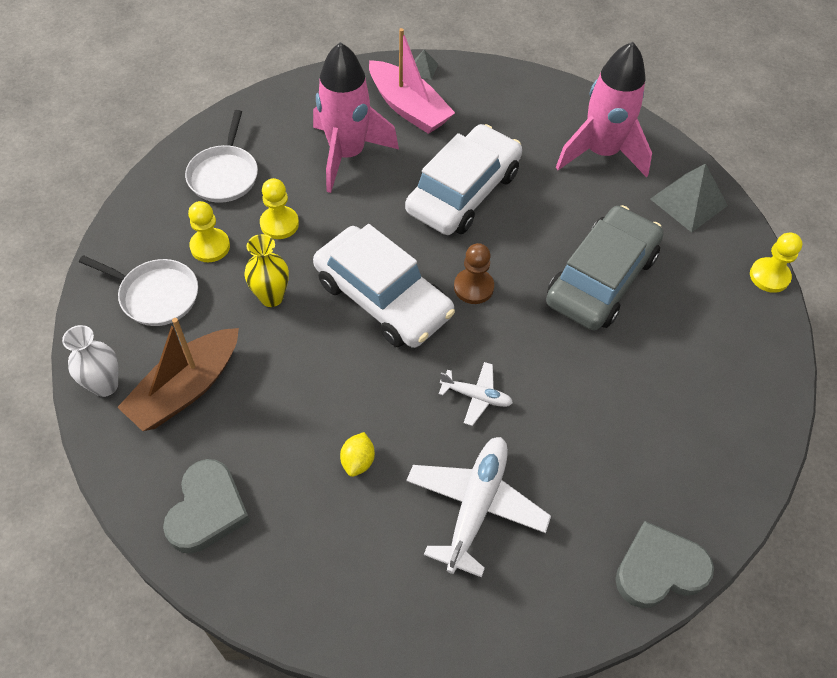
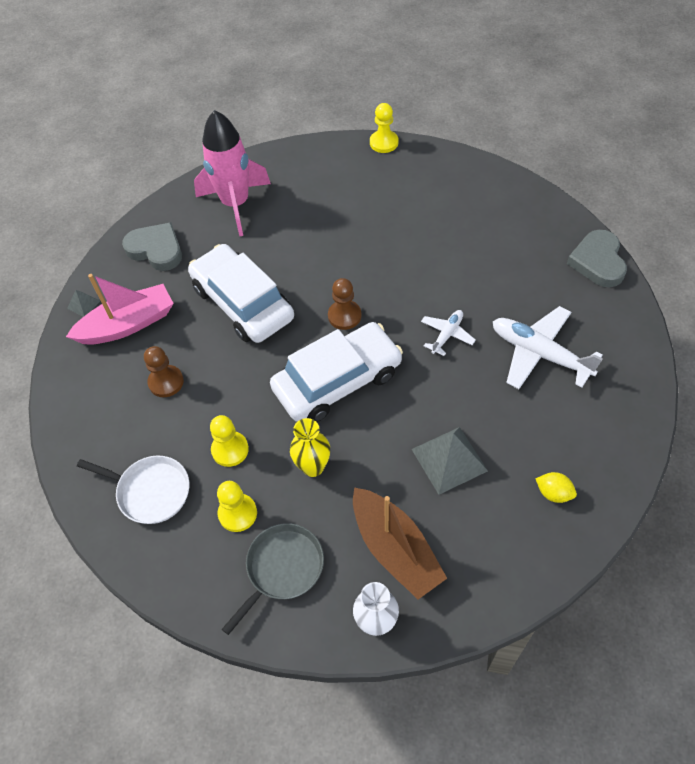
camera: 70 degrees left, 0 degrees up
white pan [79,255,198,326] -> grey pan [222,523,324,635]
grey heart [163,459,250,553] -> grey heart moved to [122,222,182,271]
pink rocket [313,42,399,193] -> brown pawn [144,346,184,397]
yellow lemon [340,432,375,477] -> yellow lemon moved to [535,472,577,503]
grey car [546,205,664,330] -> none
grey pyramid [650,163,728,232] -> grey pyramid moved to [412,427,488,495]

